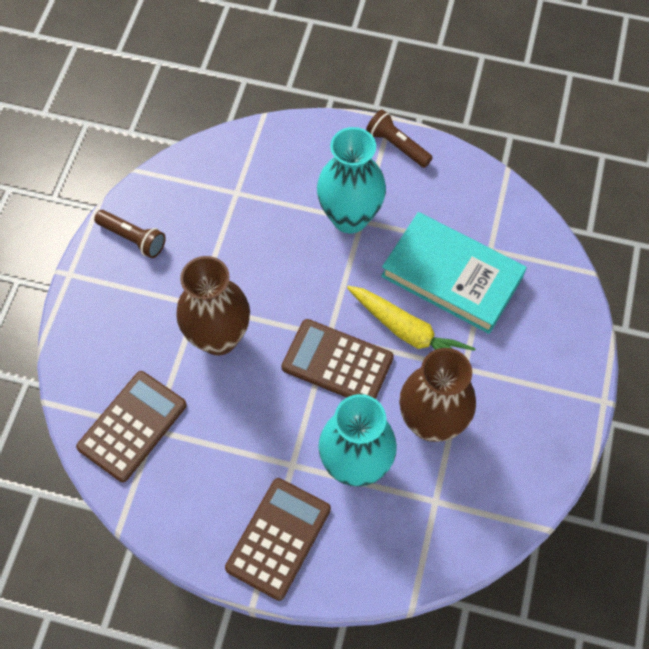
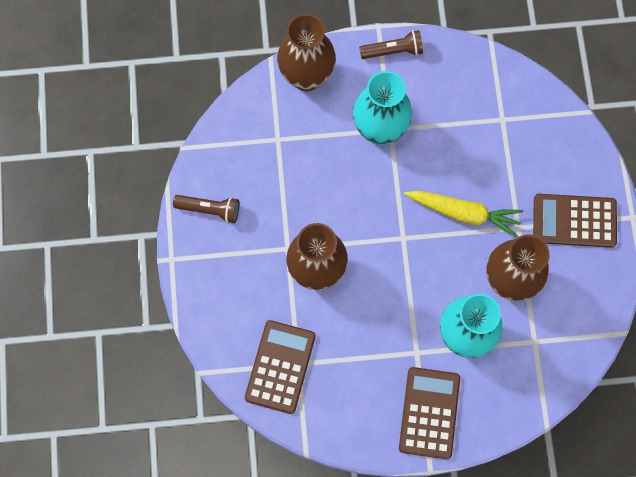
camera: 20 degrees left, 10 degrees up
brown calculator [281,319,394,399] -> brown calculator moved to [533,194,617,248]
brown flashlight [366,109,433,168] -> brown flashlight turned 150 degrees clockwise [359,30,423,59]
turquoise book [381,212,527,334] -> none
none -> brown vase [277,14,336,91]

